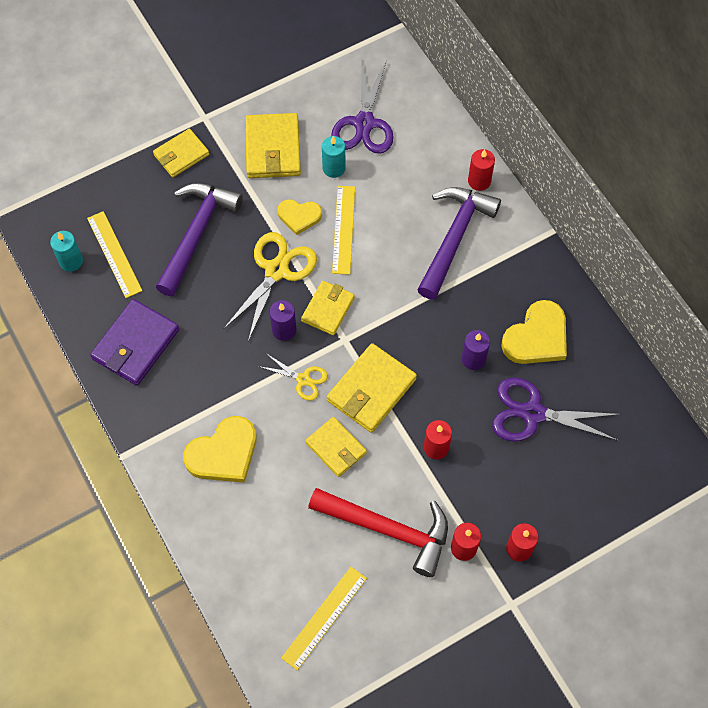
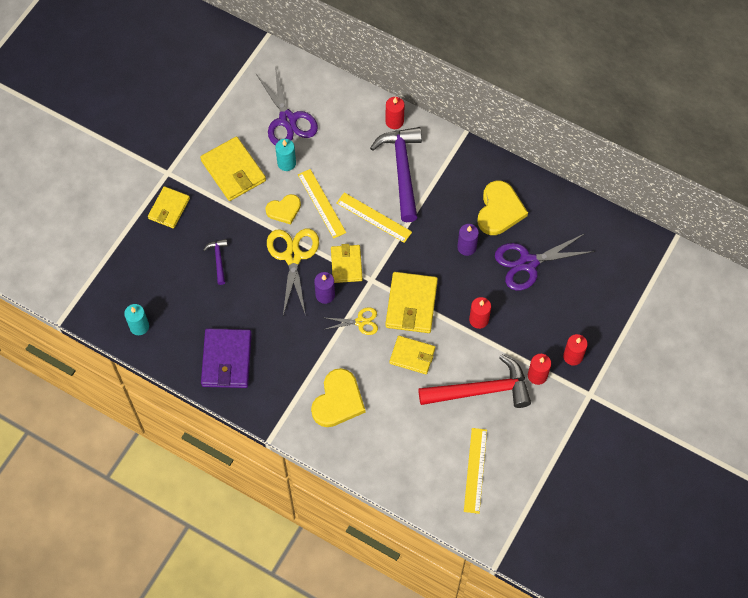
camera: 30 degrees left, 0 degrees up
yellow ruler [87,211,142,298] -> yellow ruler moved to [337,192,412,243]
purple hammer [156,183,243,296] -> purple hammer [203,239,228,285], size x0.46

